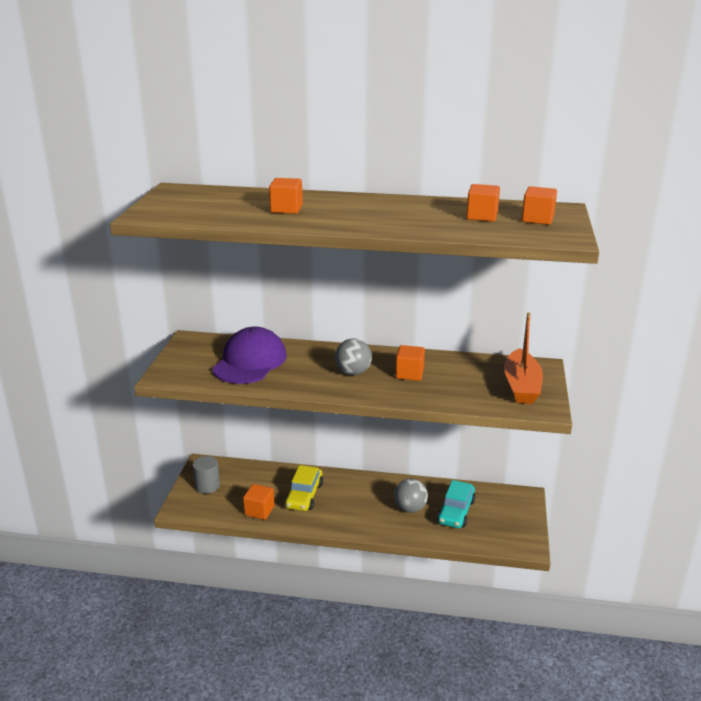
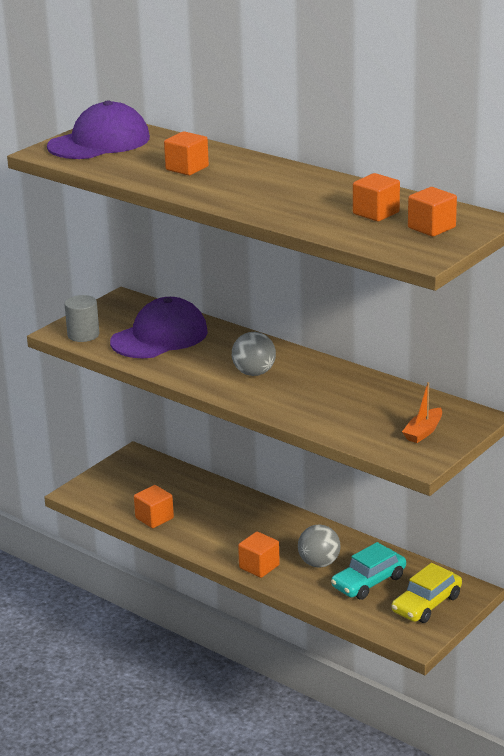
camera: 30 degrees right, 0 degrees up
grey cylinder [193,456,220,494] -> grey cylinder moved to [64,295,100,342]
yellow car [285,465,323,511] -> yellow car moved to [392,563,462,623]
orange cube [395,345,425,381] -> orange cube moved to [238,532,280,578]
orange boat [504,313,543,404] -> orange boat [402,382,442,443], size x0.55
none -> purple cap [47,100,150,159]

